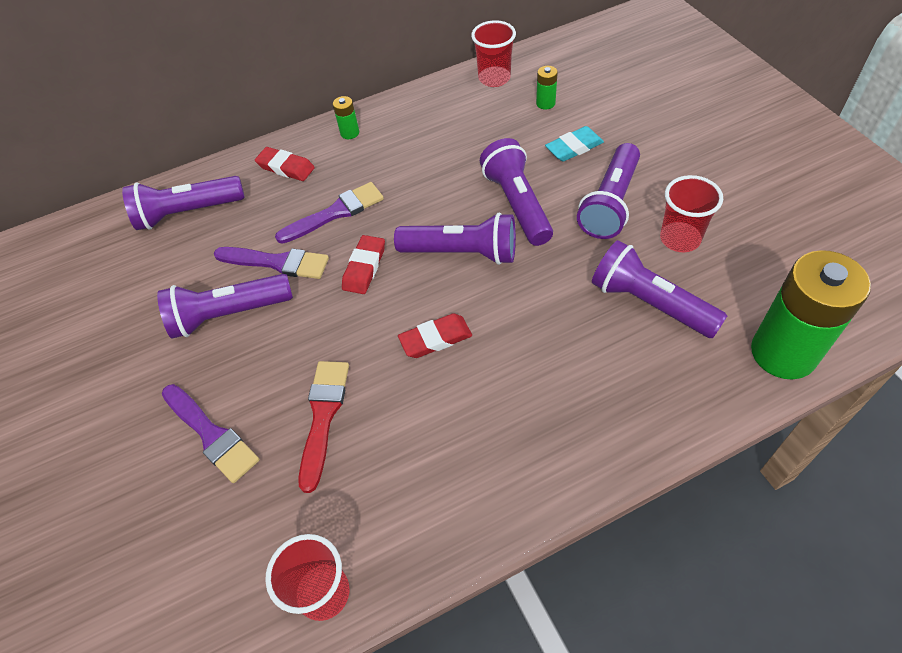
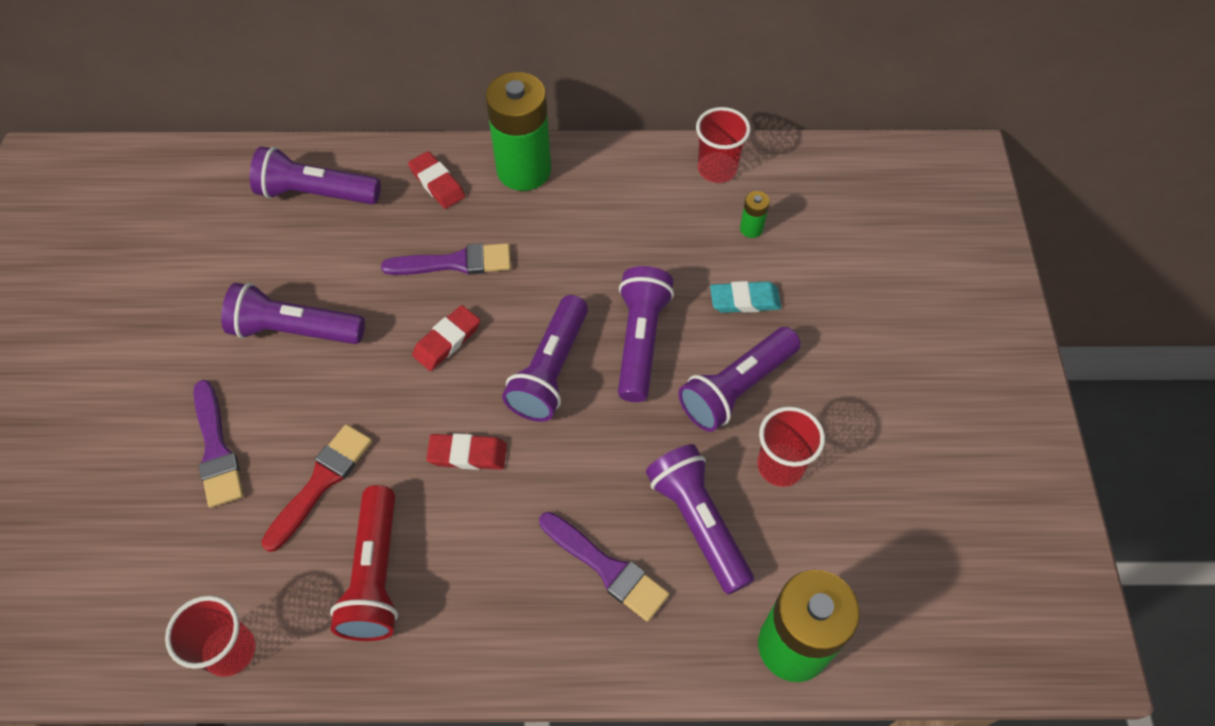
camera: 20 degrees right, 5 degrees up
purple brush [214,247,329,279] -> purple brush moved to [539,512,669,622]
green battery [333,96,359,139] -> green battery [485,72,552,191], size x2.43
purple flashlight [394,213,516,265] -> purple flashlight turned 75 degrees clockwise [502,295,588,422]
none -> red flashlight [330,485,398,641]

